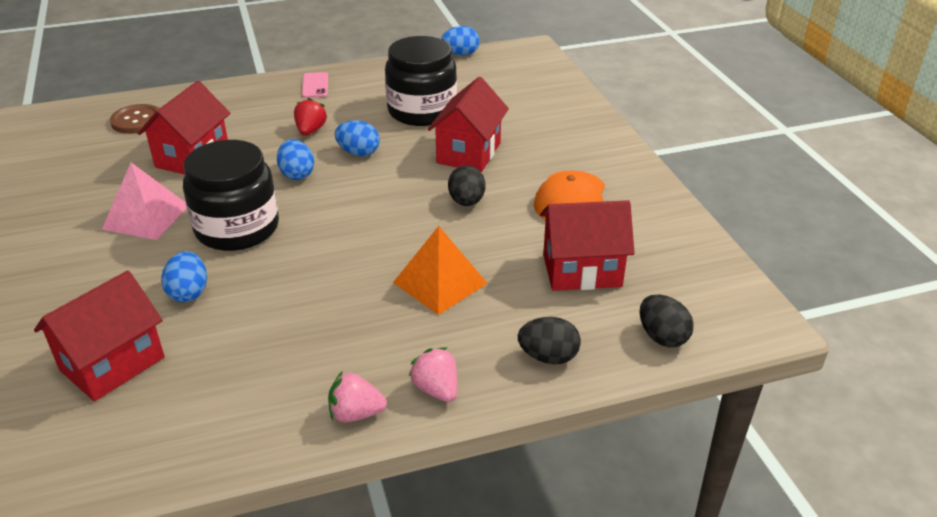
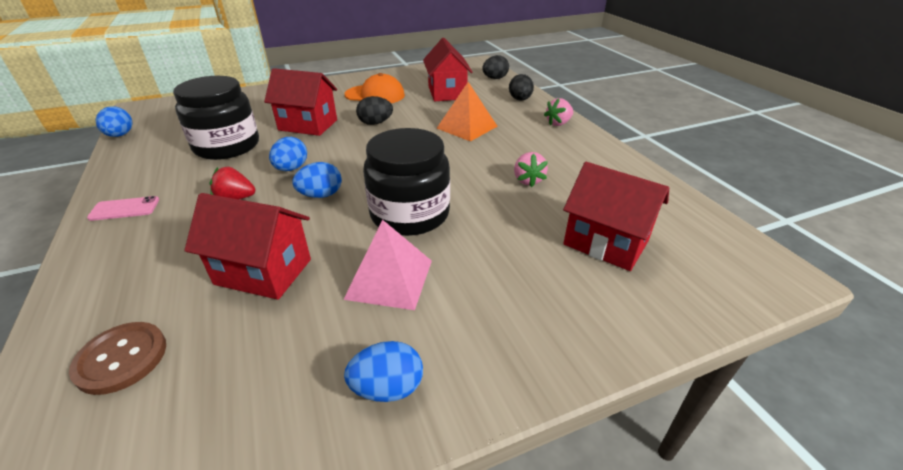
camera: 95 degrees left, 0 degrees up
blue egg [161,251,207,302] -> blue egg moved to [344,341,423,402]
pink strawberry [328,372,387,423] -> pink strawberry moved to [514,152,548,187]

